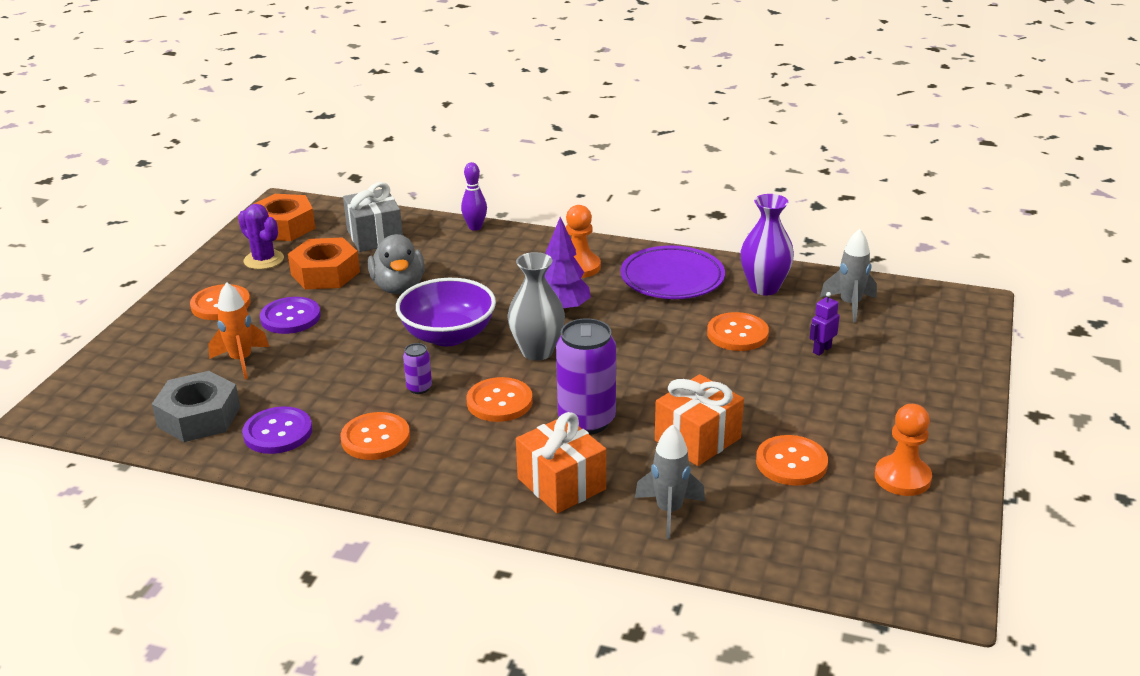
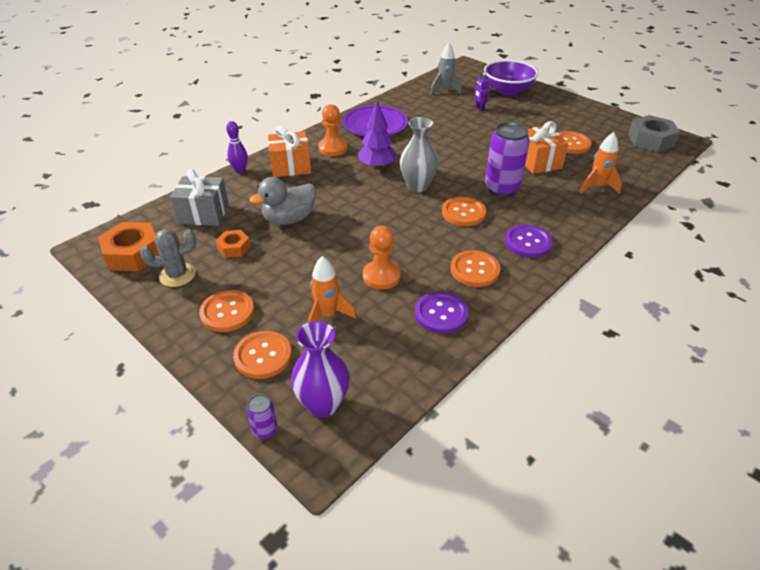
camera: 65 degrees left, 10 degrees up
grey nut [152,371,240,442] -> grey nut moved to [628,115,680,152]
purple cactus [238,204,284,270] -> grey cactus [140,229,196,287]
purple button [260,297,321,334] -> purple button moved to [504,224,553,258]
orange nut [288,237,360,289] -> orange nut [216,230,251,258], size x0.57
grey duck [368,234,425,294] -> grey duck turned 135 degrees clockwise [249,177,316,225]
purple bowl [396,278,496,346] -> purple bowl moved to [484,60,538,95]
purple can [403,343,432,394] -> purple can moved to [247,394,278,439]
orange gift [516,412,606,513] -> orange gift moved to [268,126,311,177]
grey rocket [635,424,705,539] -> orange rocket [580,132,622,194]
orange button [707,312,769,351] -> orange button moved to [233,331,292,379]
purple vase [740,194,794,295] -> purple vase moved to [291,321,350,418]
orange pawn [875,404,932,496] -> orange pawn moved to [363,226,401,290]

